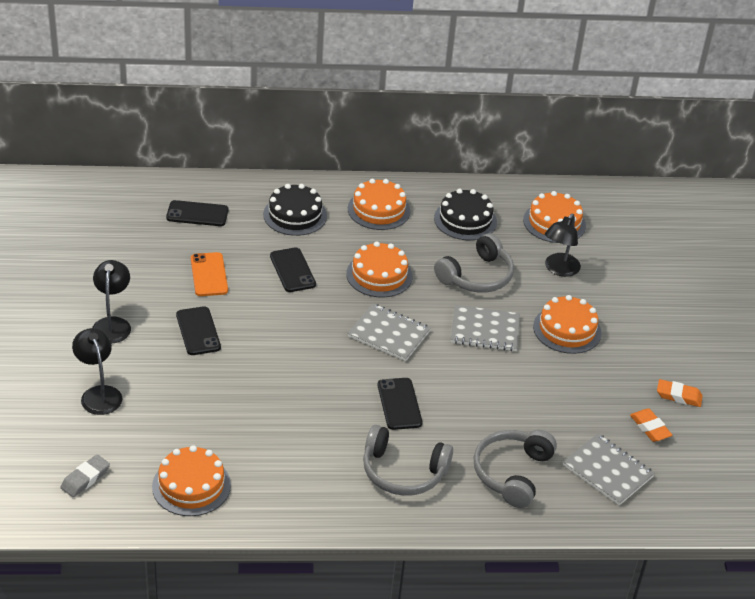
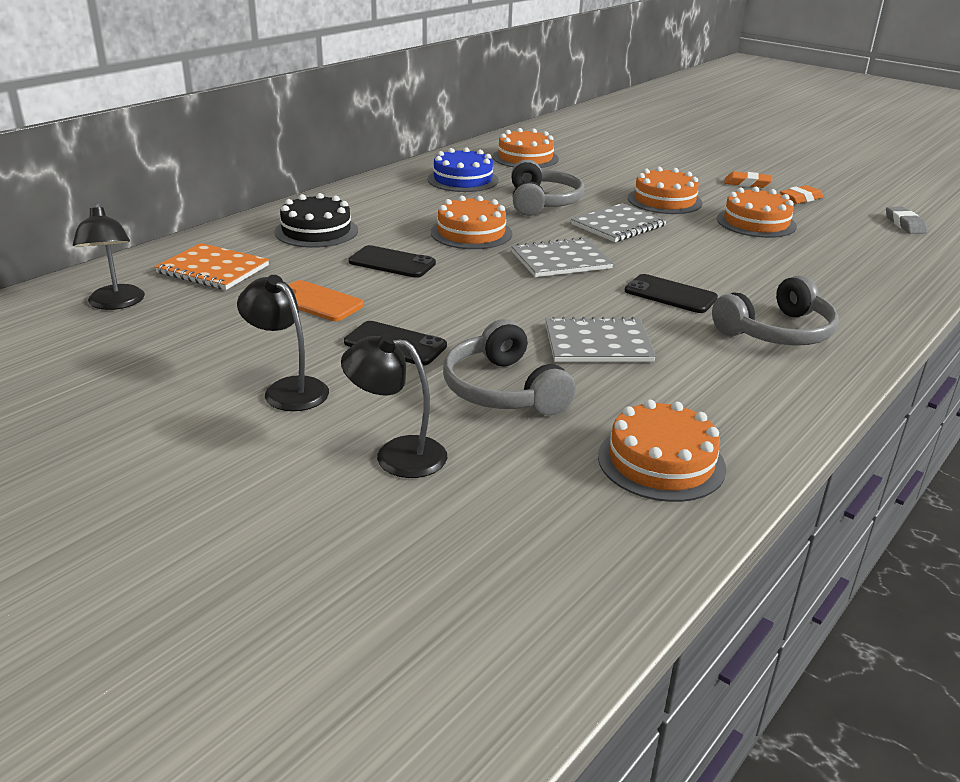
camera: 45 degrees left, 10 degrees down
grey eraser [61,455,110,497] -> grey eraser moved to [886,206,927,234]
black phone [166,200,228,226] -> orange notebook [155,243,269,290]
orange cake [348,179,410,230] -> orange cake moved to [717,187,797,238]
black cake [434,189,497,240] -> blue cake [427,147,498,192]
grey headphones [474,430,557,508] -> grey headphones moved to [443,319,576,416]
black lamp [545,214,581,277] -> black lamp moved to [73,203,145,310]
grey notebook [563,434,655,505] -> grey notebook moved to [545,317,656,362]
orange eraser [630,408,672,442] -> orange eraser moved to [724,171,772,188]

